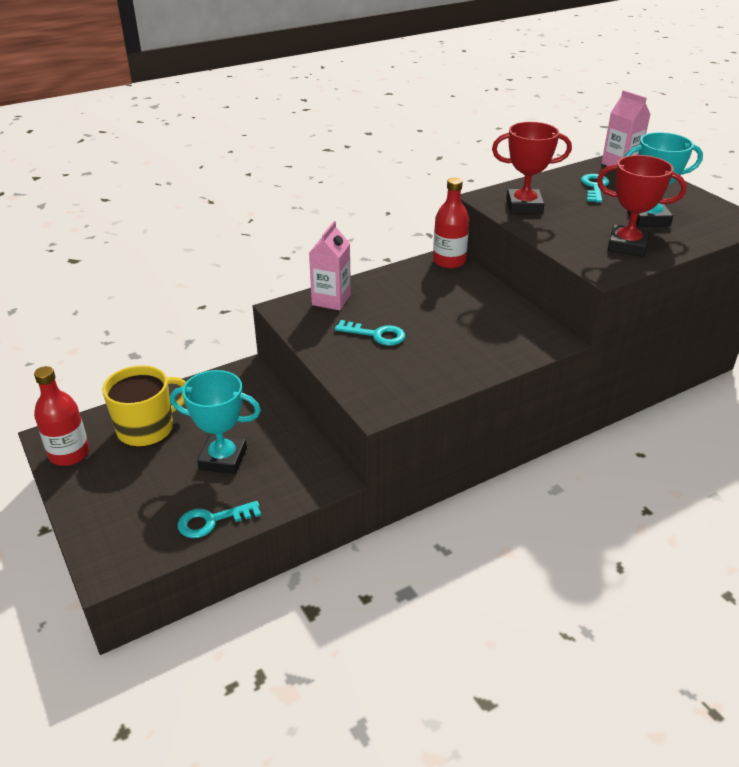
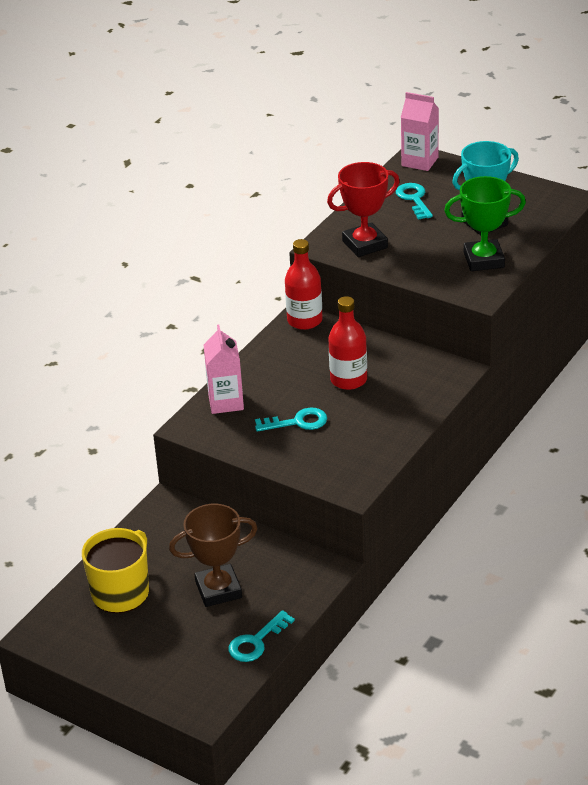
camera: 25 degrees left, 0 degrees up
red bottle [34,366,89,466] -> red bottle moved to [328,296,367,390]
turquoise trophy [170,370,261,474] -> brown trophy [169,504,258,607]
red trophy [597,155,687,257] -> green trophy [444,176,526,271]

